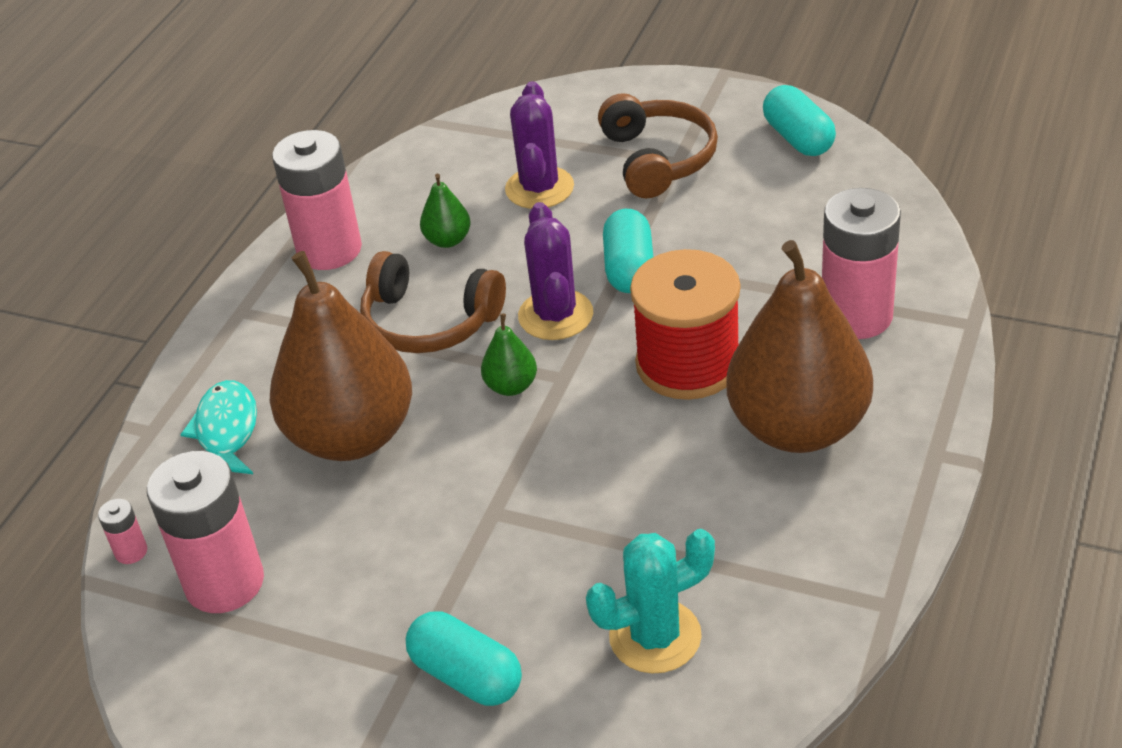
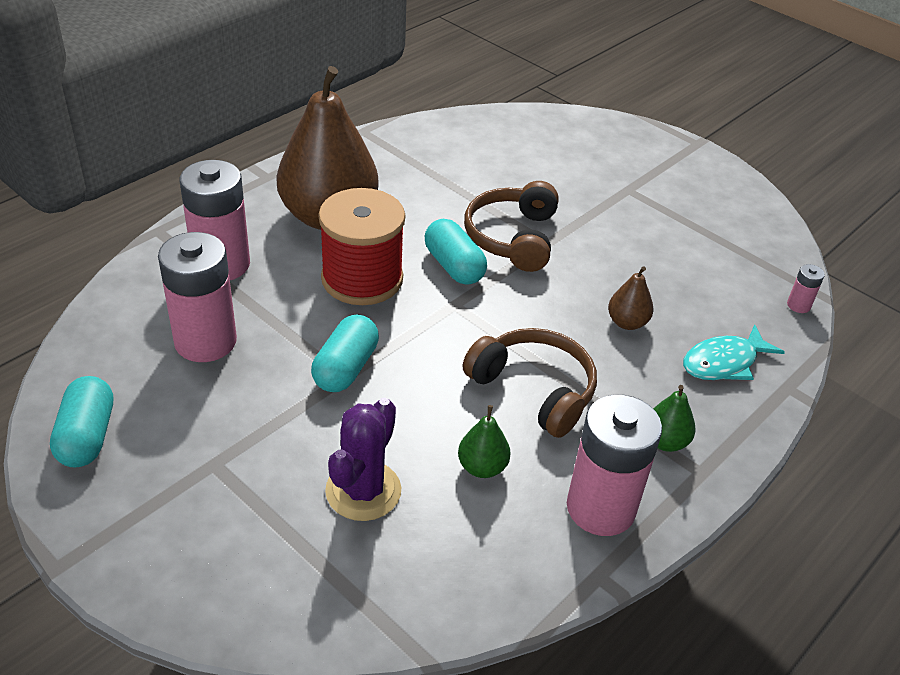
camera: 165 degrees left, 0 degrees up
pink battery [147,451,264,613] -> pink battery moved to [158,232,237,362]
turquoise fish [180,380,257,474] -> turquoise fish turned 45 degrees clockwise [683,324,785,380]
brown pear [270,251,412,461] -> brown pear [608,266,654,330], size x0.41
turquoise capsule [406,611,522,706] -> turquoise capsule moved to [425,219,487,285]
green pear [481,313,537,396] -> green pear moved to [653,385,696,452]
purple cactus [518,202,593,340] -> none
turquoise cactus [586,529,715,674] -> none
brown headphones [598,93,718,198] -> brown headphones moved to [464,181,559,272]

